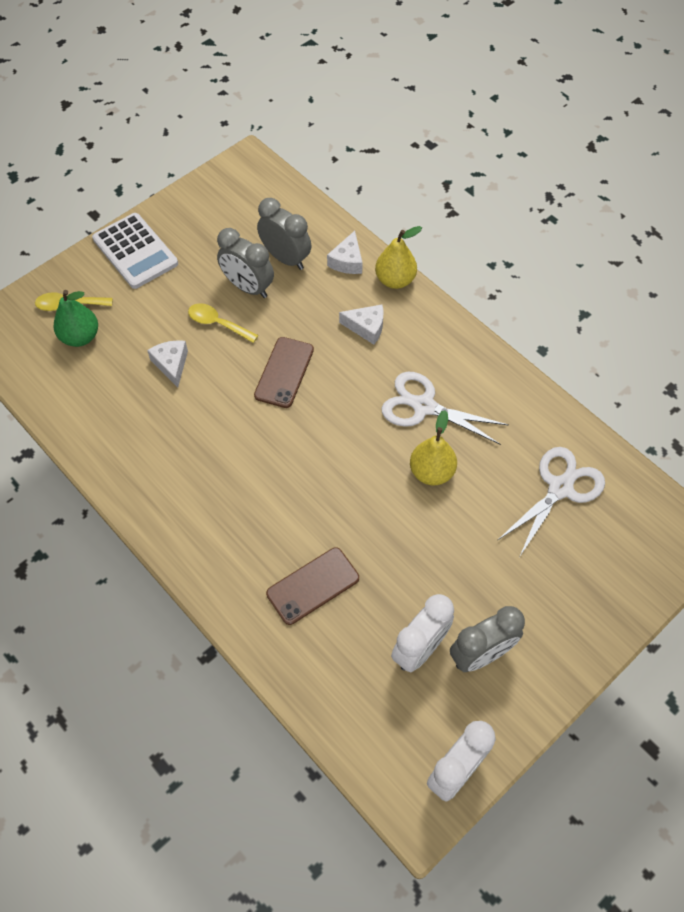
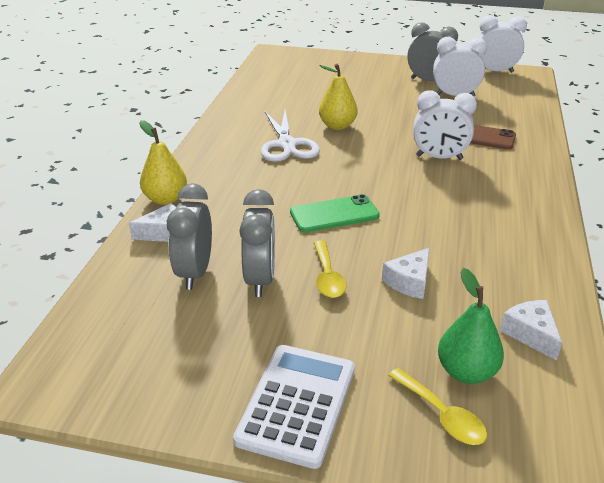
camera: 125 degrees left, 25 degrees down
brown phone [254,337,314,408] -> green phone [290,194,380,232]
white cheese [339,304,383,345] -> white cheese moved to [500,300,562,361]
white scissors [498,447,605,556] -> none
none -> white clock [413,90,477,160]

